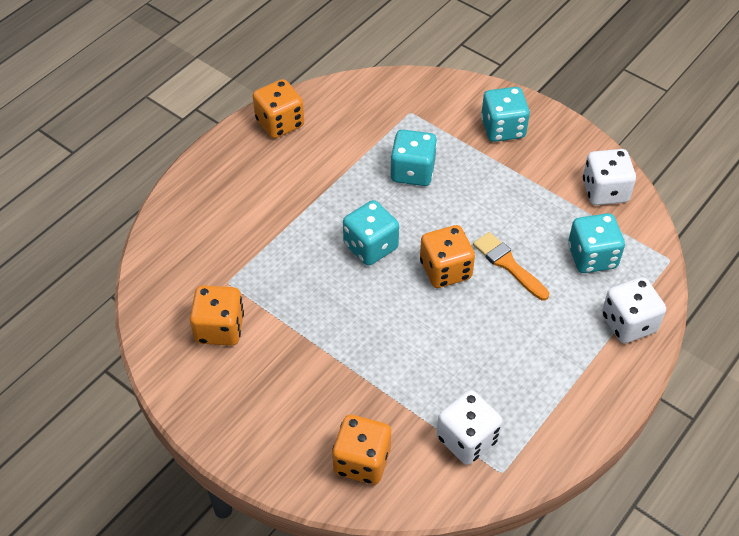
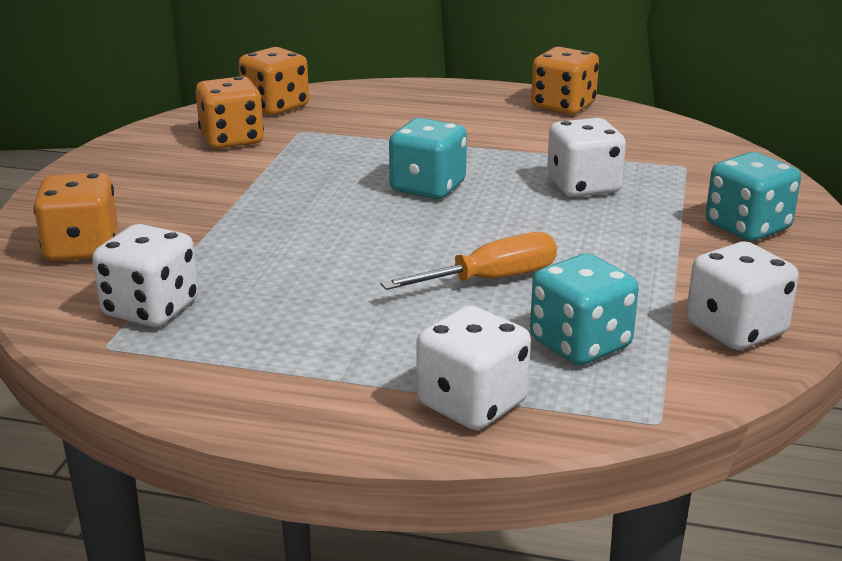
camera: 65 degrees right, 25 degrees down
turquoise dice [390,130,437,186] -> white dice [547,118,626,197]
orange dice [420,225,475,288] -> orange dice moved to [238,47,309,115]
orange brush [473,232,549,300] -> orange screwdriver [381,232,557,290]

